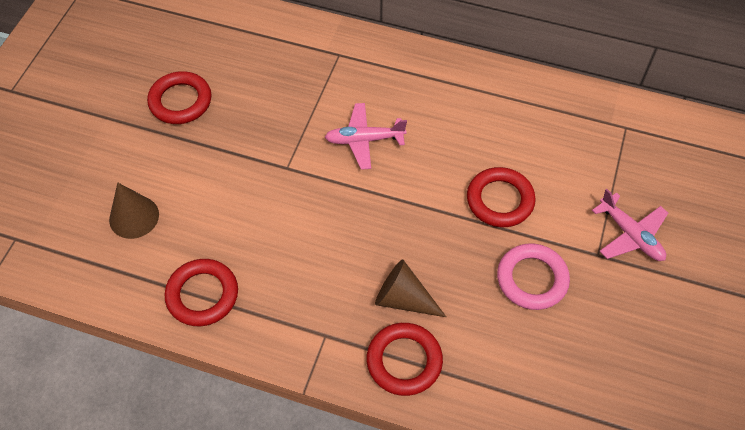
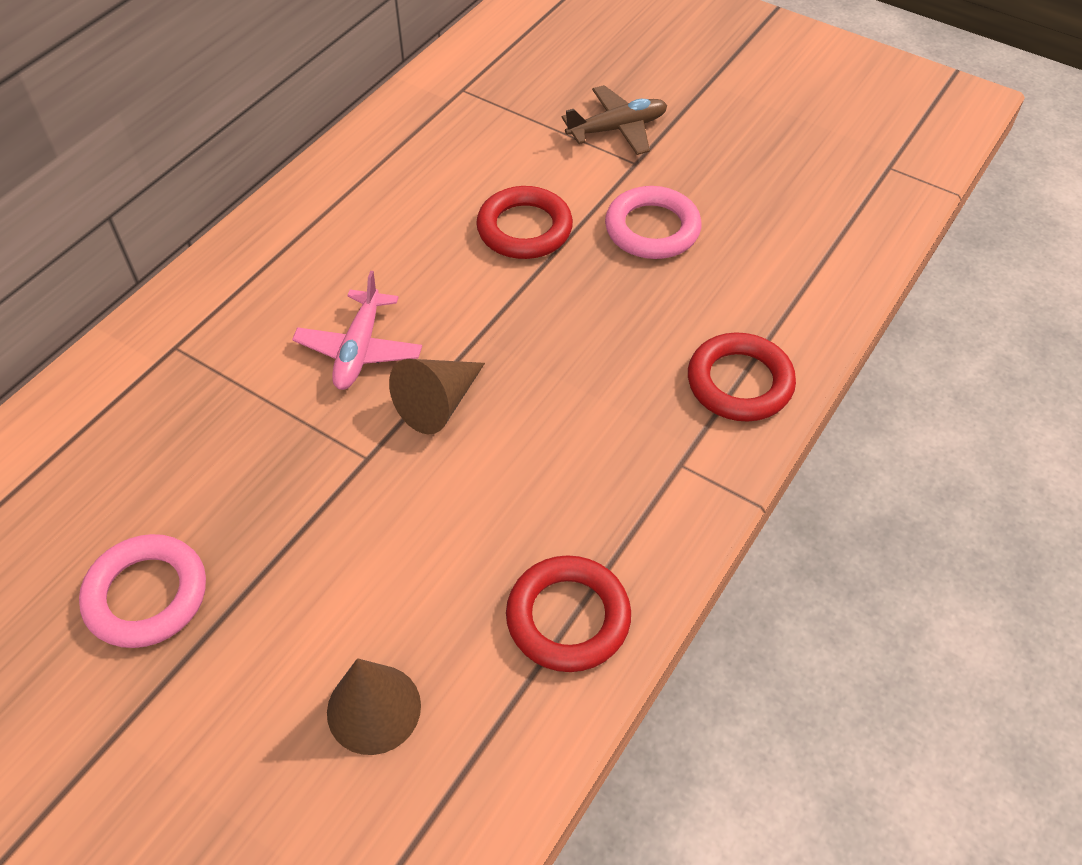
camera: 75 degrees left, 5 degrees down
red ring [147,71,211,124] -> pink ring [79,534,206,648]
brown cone [375,259,446,317] -> brown cone moved to [389,359,485,434]
pink plane [592,189,668,261] -> brown plane [562,85,667,155]

